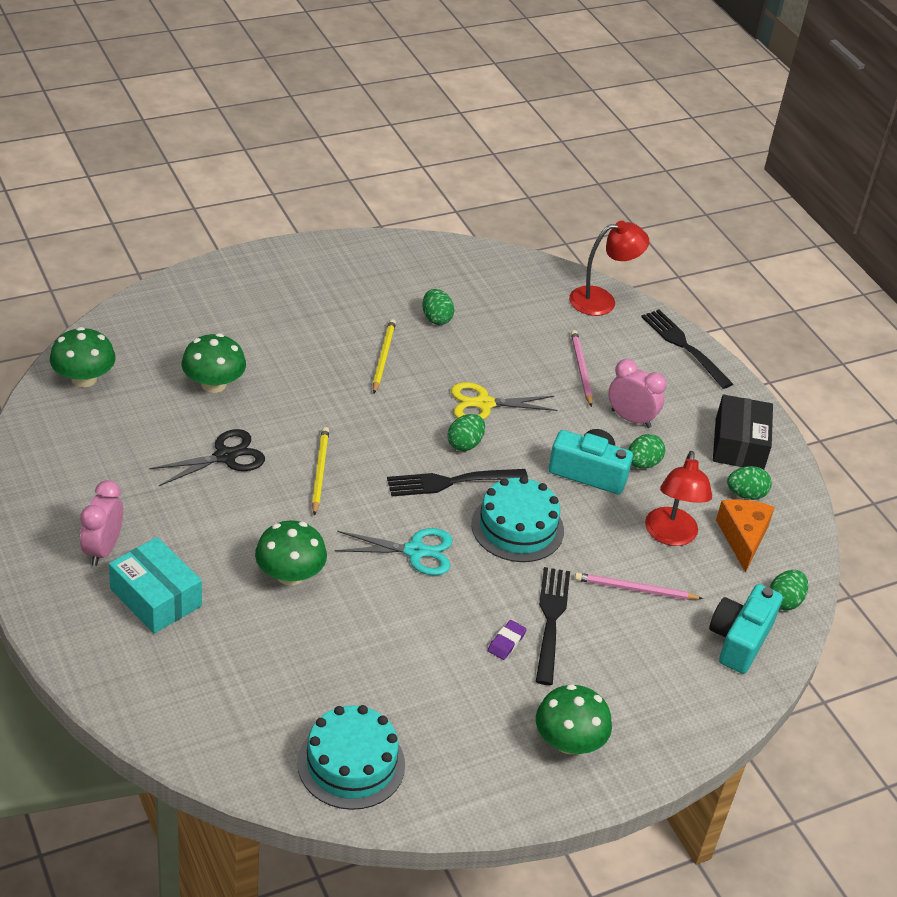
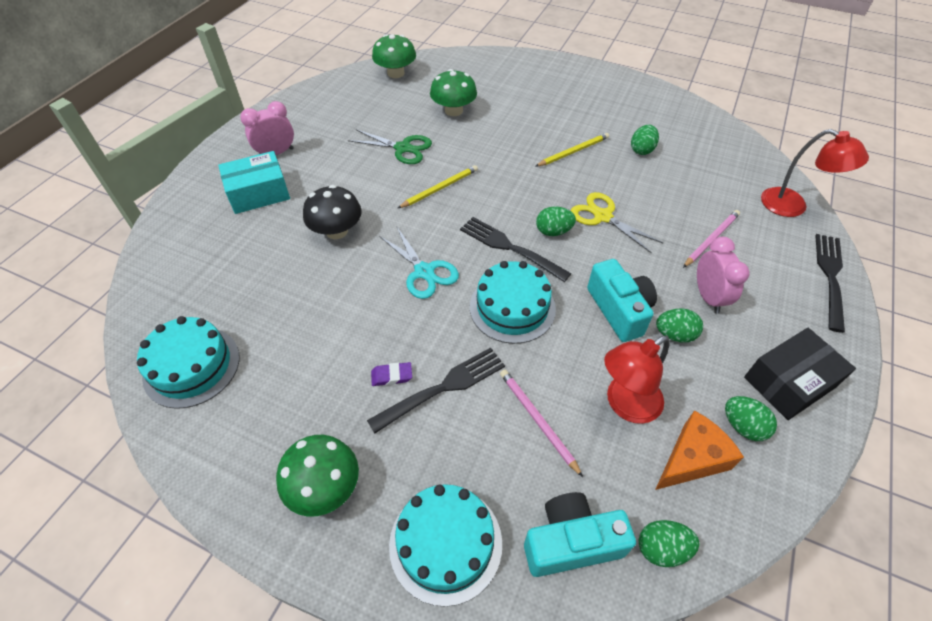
camera: 55 degrees right, 10 degrees up
turquoise box [109,537,202,633] -> turquoise box turned 60 degrees clockwise [218,151,290,214]
black scissors [149,429,265,486] -> green scissors [348,129,432,164]
green mushroom [255,520,327,586] -> black mushroom [303,185,362,239]
none -> turquoise cake [389,484,502,607]

